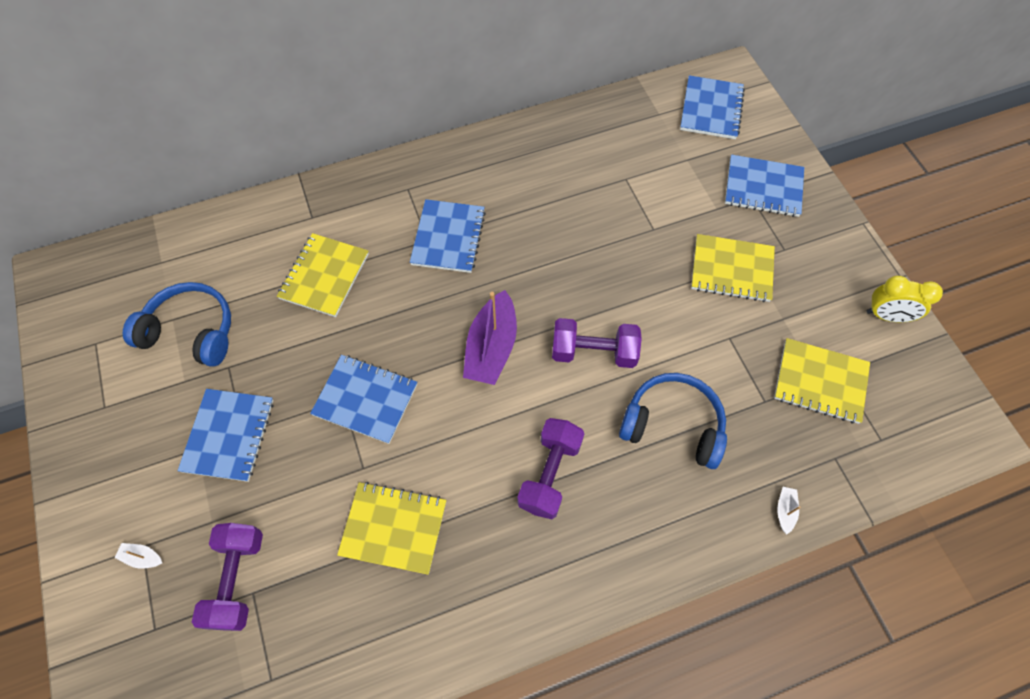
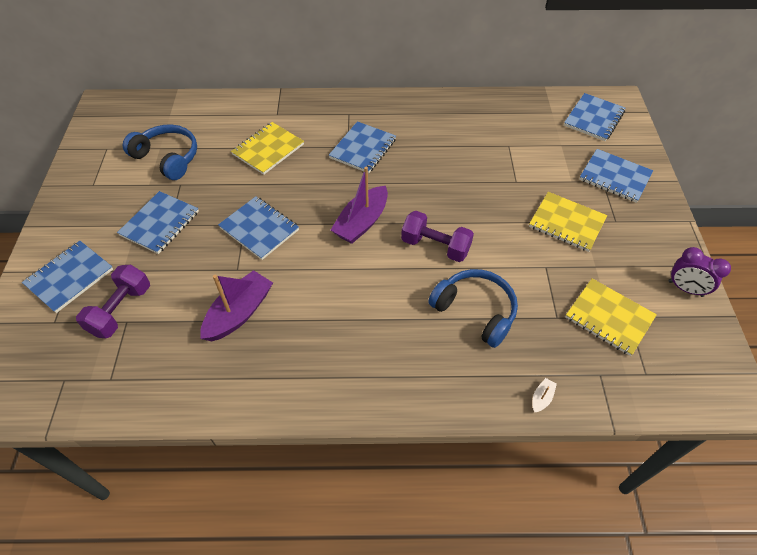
camera: 20 degrees right, 10 degrees down
white boat [114,543,162,569] -> blue notebook [22,241,113,313]
yellow notebook [337,482,447,575] -> purple boat [200,270,273,341]
purple dumbbell [517,418,584,519] -> none
yellow clock [867,276,943,322] -> purple clock [668,247,731,297]

